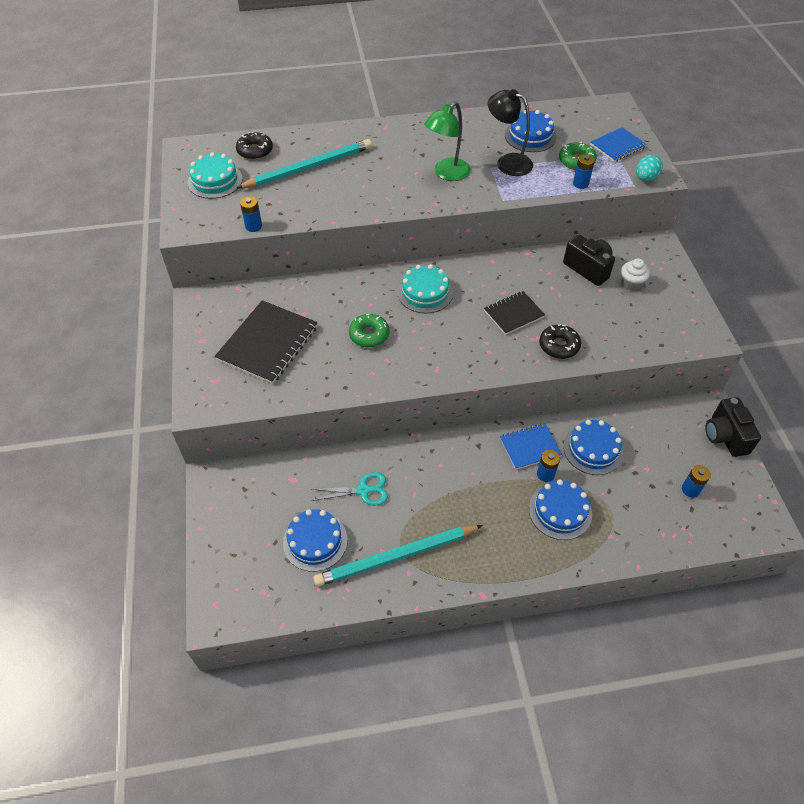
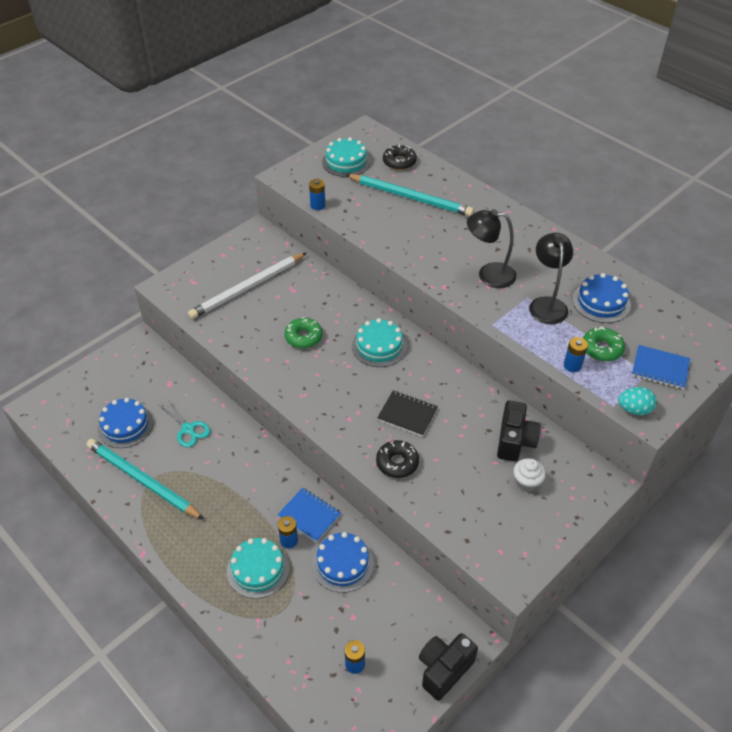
camera: 55 degrees right, 5 degrees down
black notebook [215,300,318,384] -> white pencil [188,253,306,319]
green lamp [424,102,471,181] -> black lamp [467,209,517,288]
blue cake [529,480,592,540] -> turquoise cake [227,538,290,599]

